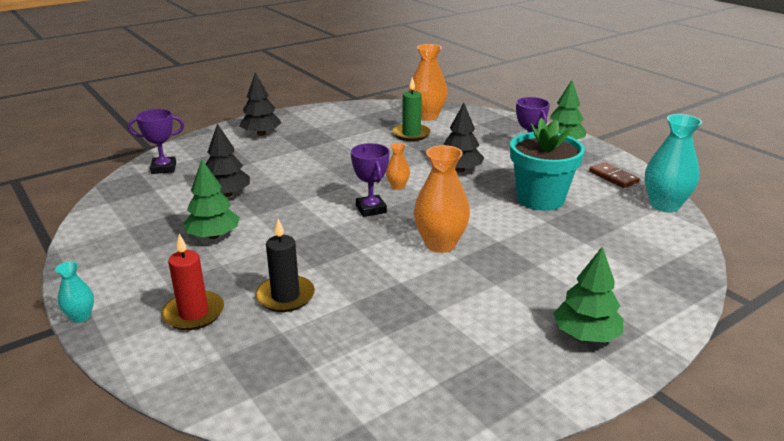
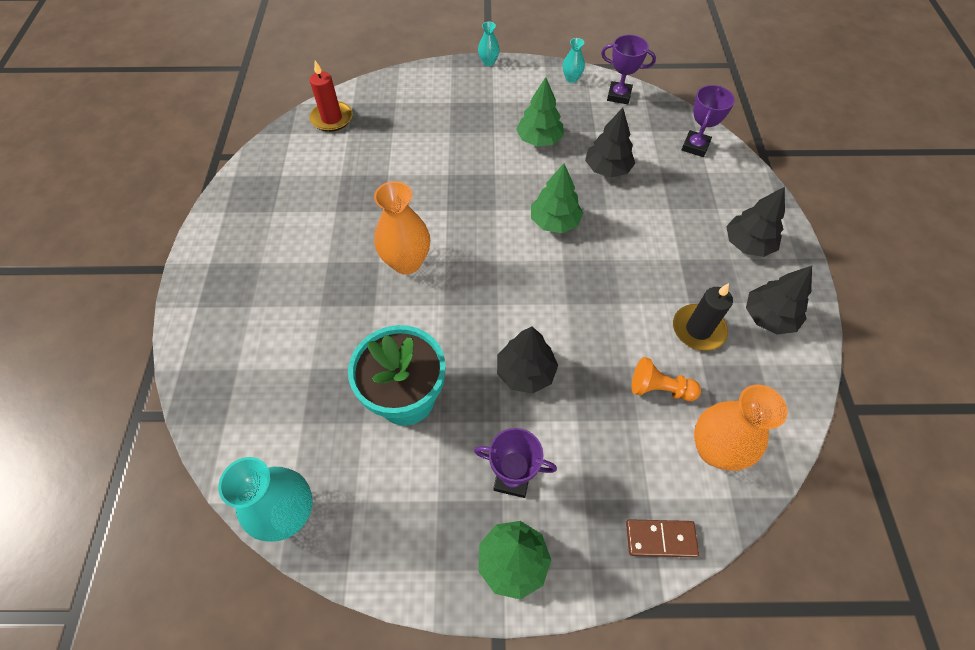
camera: 125 degrees right, 30 degrees up
red candle [161,234,224,330] -> red candle moved to [309,60,353,132]
black candle [256,219,315,312] -> black candle moved to [673,283,733,351]
purple trophy [351,143,390,217] -> purple trophy moved to [601,35,656,104]
orange vase [386,143,410,190] -> none
green candle [392,77,431,141] -> orange pawn [632,357,701,401]
green tree [553,247,623,343] -> green tree moved to [531,163,583,233]
brown domino [589,162,640,188] -> brown domino moved to [626,519,699,557]
none -> turquoise vase [563,38,585,83]
none -> black tree [746,266,812,334]

